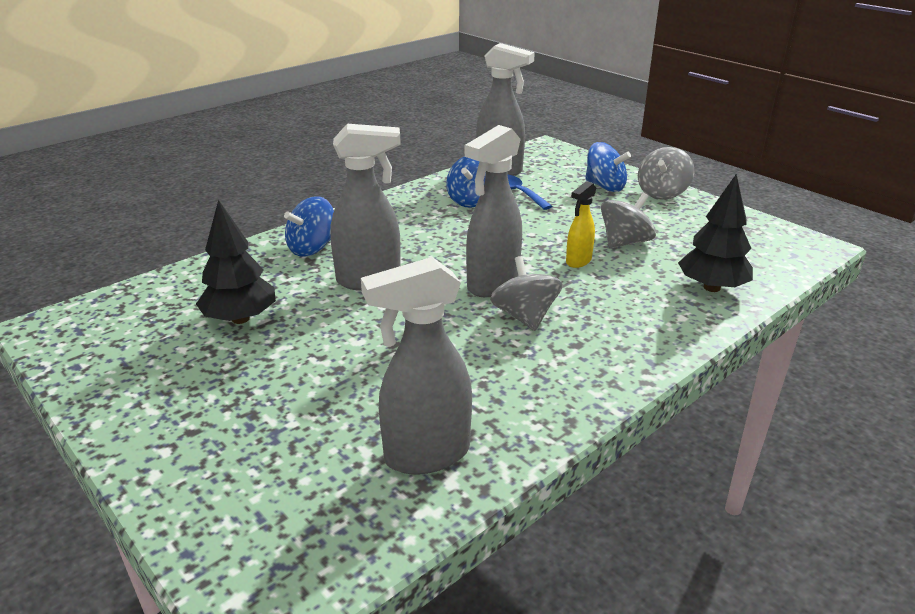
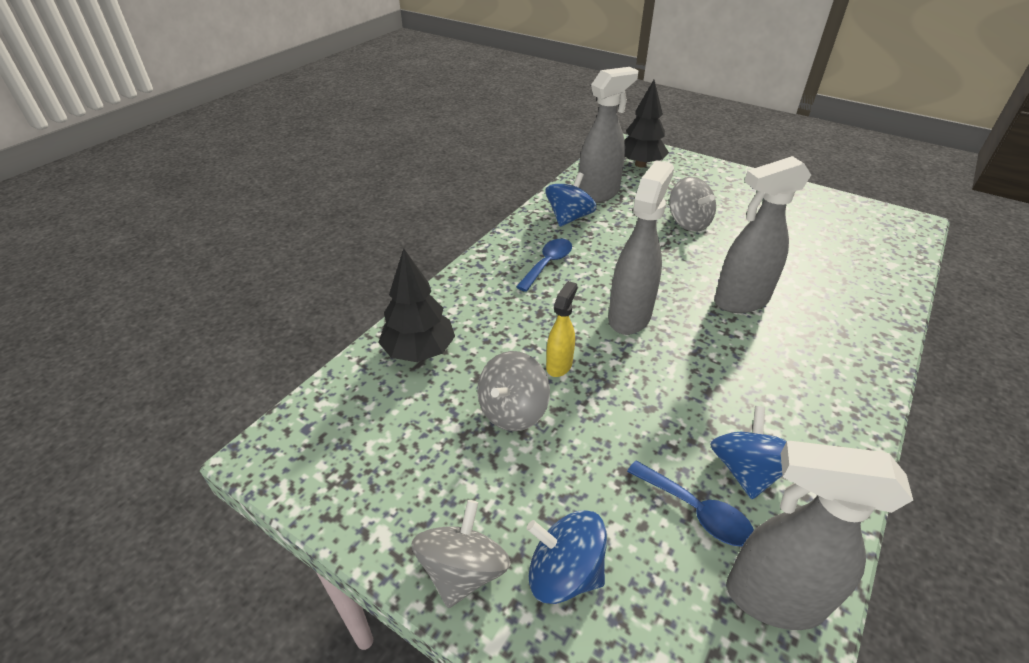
camera: 165 degrees right, 10 degrees up
black tree [196,200,276,324] -> black tree moved to [624,80,669,167]
blue spinning top [284,196,334,257] -> blue spinning top moved to [546,172,597,227]
grey spinning top [490,256,563,331] -> grey spinning top moved to [669,177,716,232]
none -> blue spoon [516,239,572,292]

